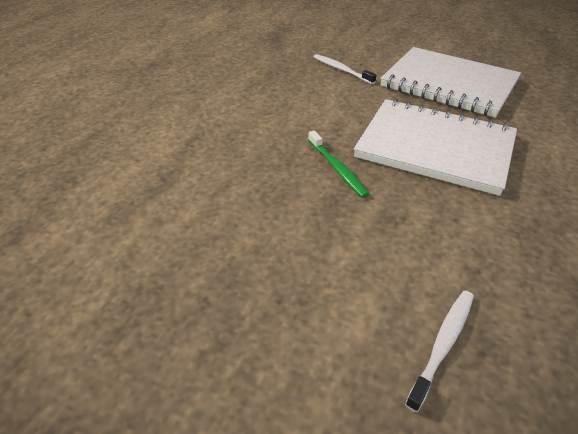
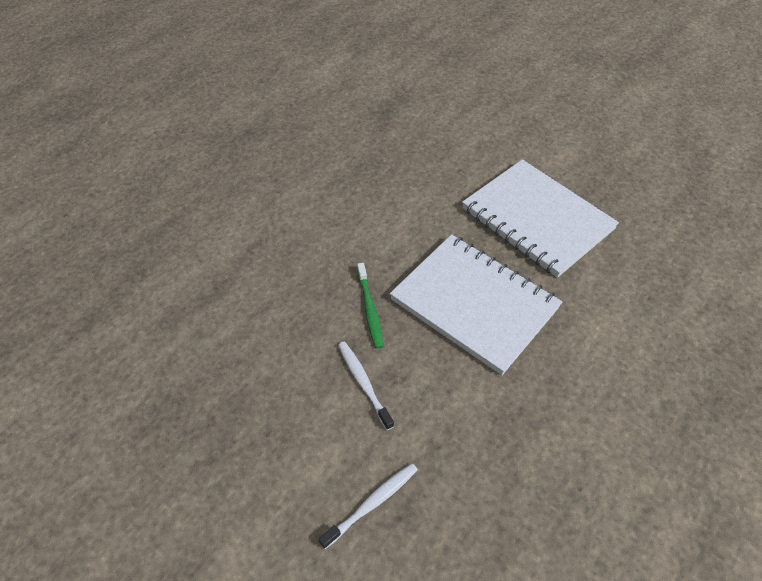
camera: 15 degrees right, 10 degrees up
white toothbrush [314,54,376,84] -> white toothbrush moved to [338,341,394,430]

